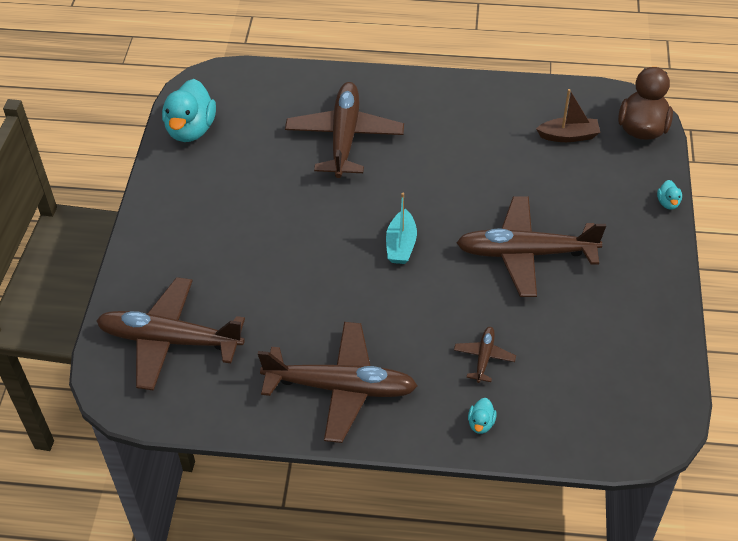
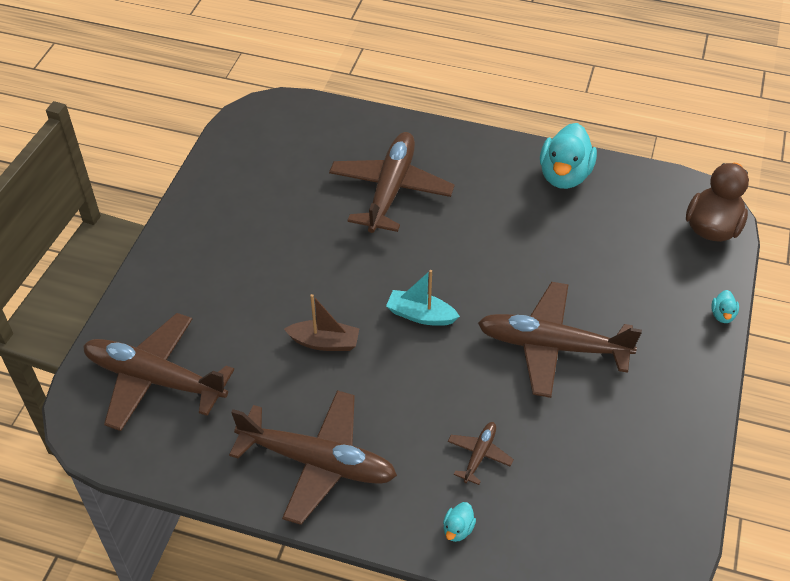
camera: 10 degrees right, 0 degrees up
turquoise duck [162,79,216,142] -> turquoise duck moved to [540,123,597,189]
turquoise boat [386,193,417,264] -> turquoise boat turned 90 degrees clockwise [386,270,460,326]
brown boat [536,89,600,142] -> brown boat moved to [284,294,360,351]

